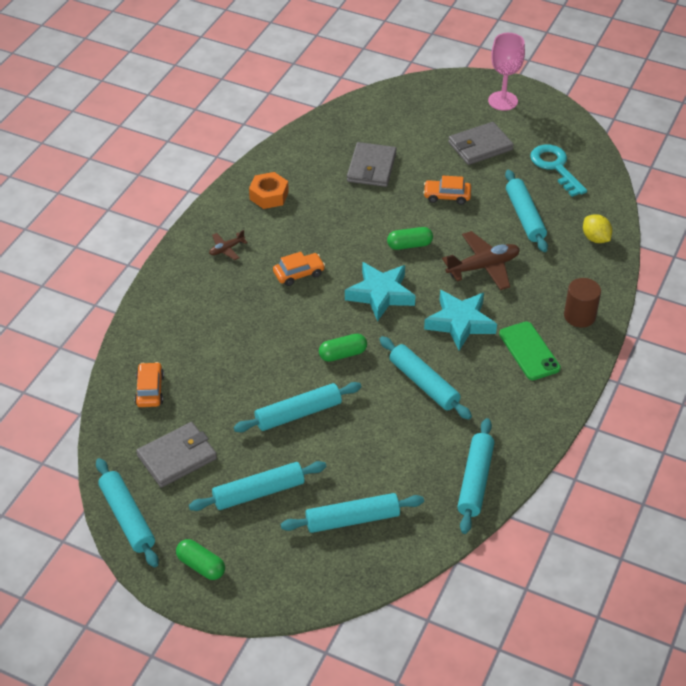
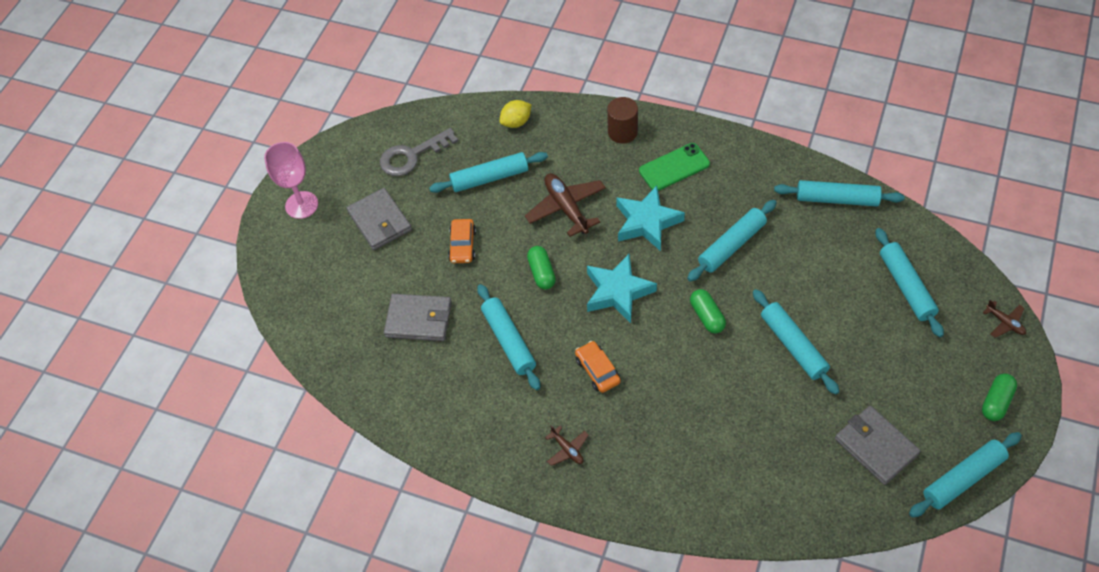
camera: 90 degrees left, 10 degrees up
orange car [134,362,164,407] -> none
turquoise rolling pin [189,461,327,511] -> turquoise rolling pin moved to [477,284,540,390]
orange nut [249,172,289,209] -> none
turquoise key [530,144,587,197] -> grey key [380,128,458,176]
none -> brown plane [983,300,1026,338]

